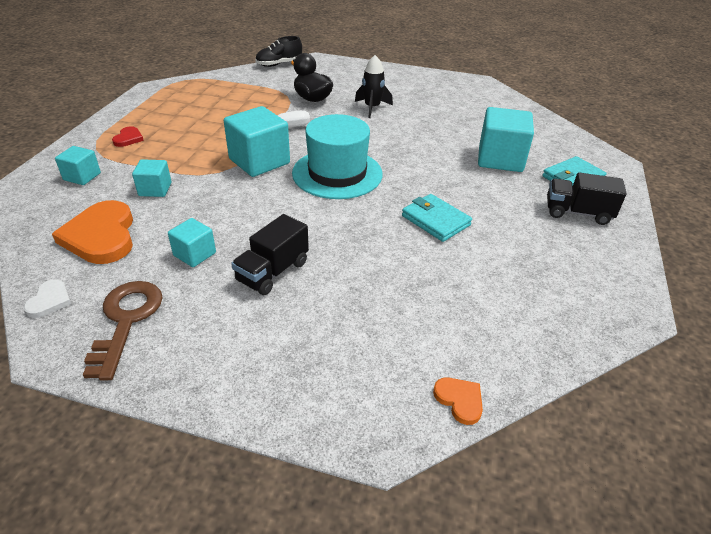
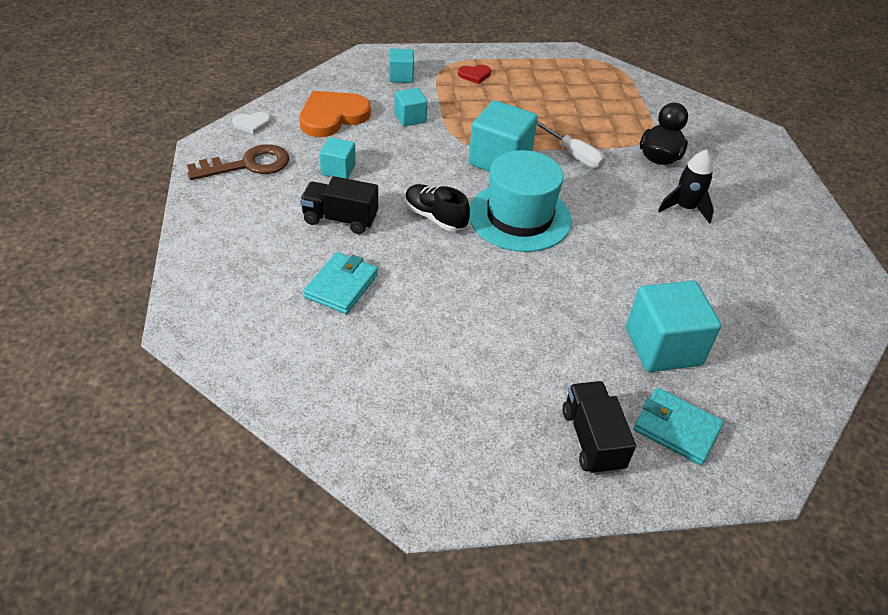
camera: 65 degrees right, 5 degrees up
black shoe [255,36,302,67] -> black shoe moved to [405,184,470,231]
turquoise wallet [402,194,472,242] -> turquoise wallet moved to [303,252,378,314]
orange heart [433,377,483,425] -> none

